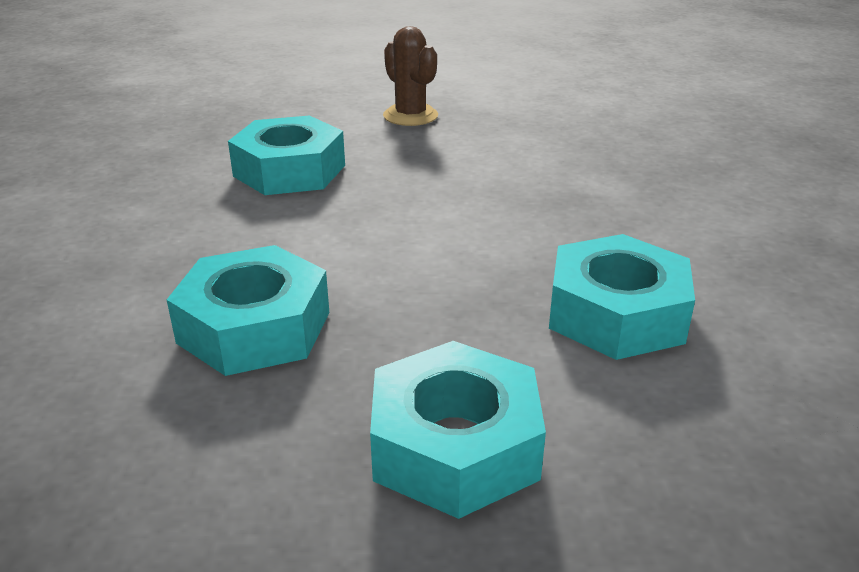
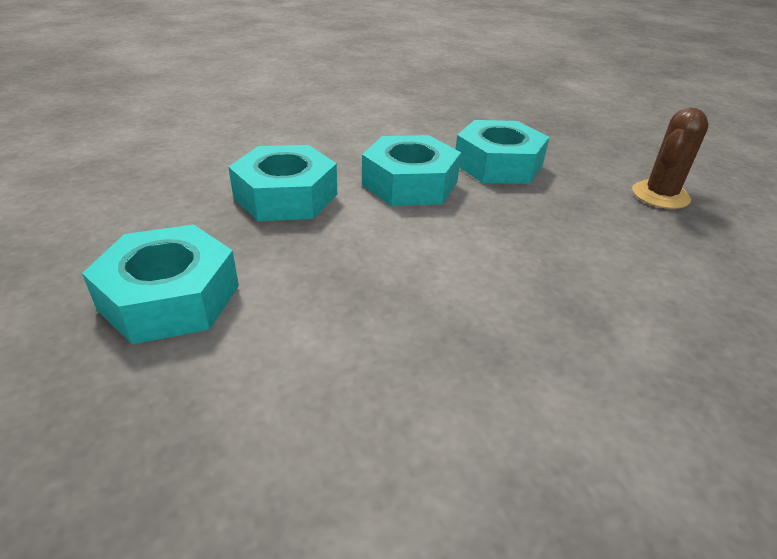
camera: 70 degrees right, 5 degrees up
turquoise nut [549,234,695,360] -> turquoise nut moved to [362,135,461,206]

